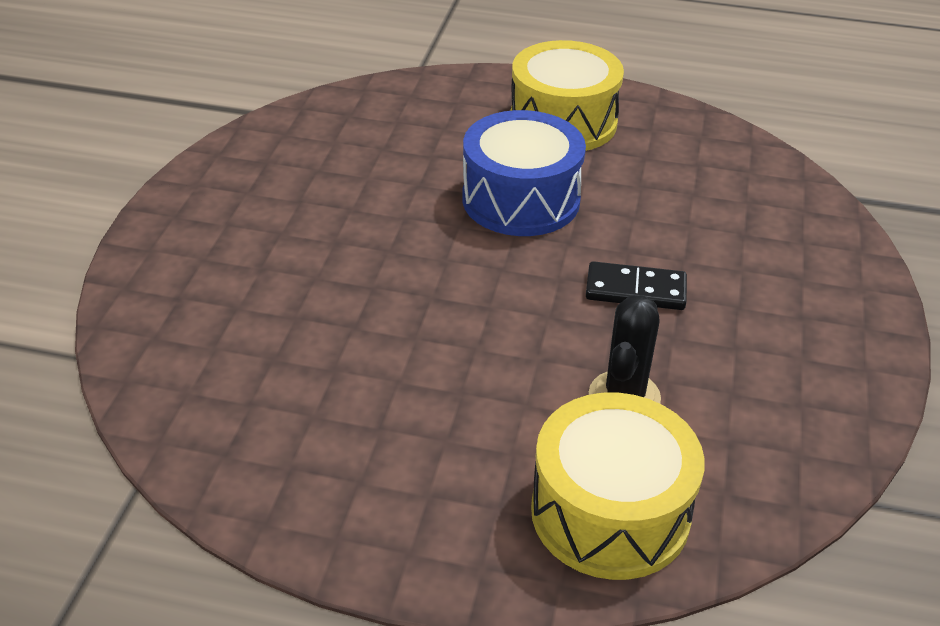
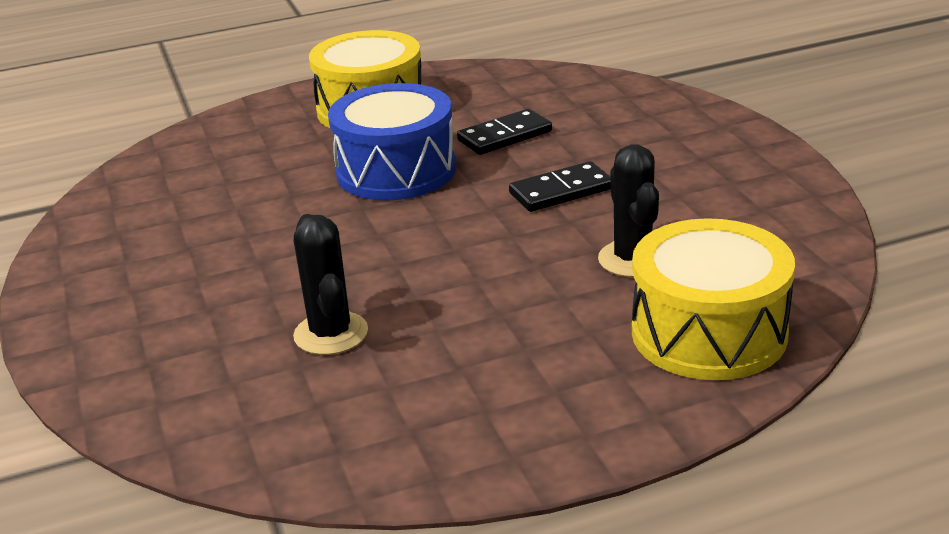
camera: 30 degrees left, 10 degrees down
none -> black cactus [293,214,368,355]
none -> black domino [457,109,552,155]

